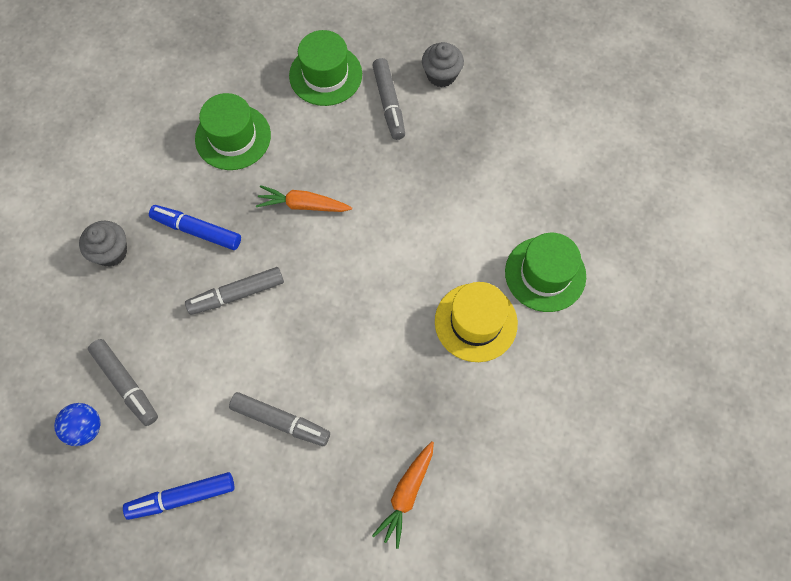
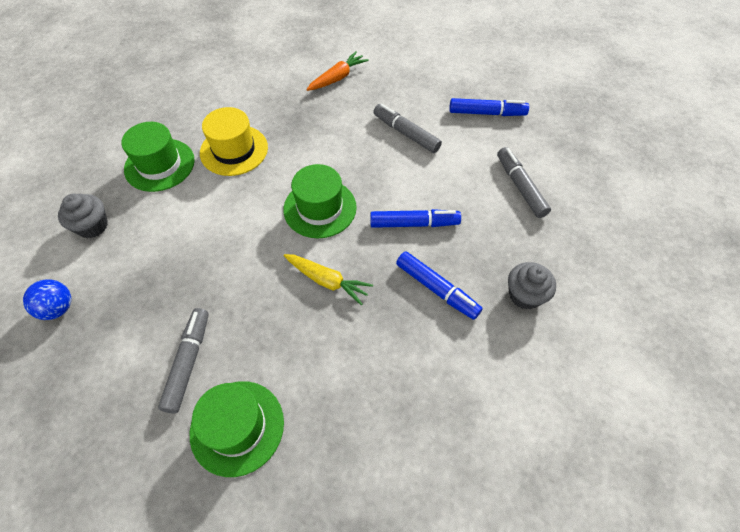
camera: 160 degrees left, 10 degrees down
blue ball [54,403,100,446] -> blue ball moved to [23,279,71,320]
grey marker [185,267,284,315] -> blue marker [370,209,461,228]
green hat [195,93,271,170] -> green hat moved to [283,164,357,238]
orange carrot [256,185,352,212] -> yellow carrot [284,254,373,305]
grey cupcake [422,42,464,87] -> grey cupcake moved to [58,194,108,238]

